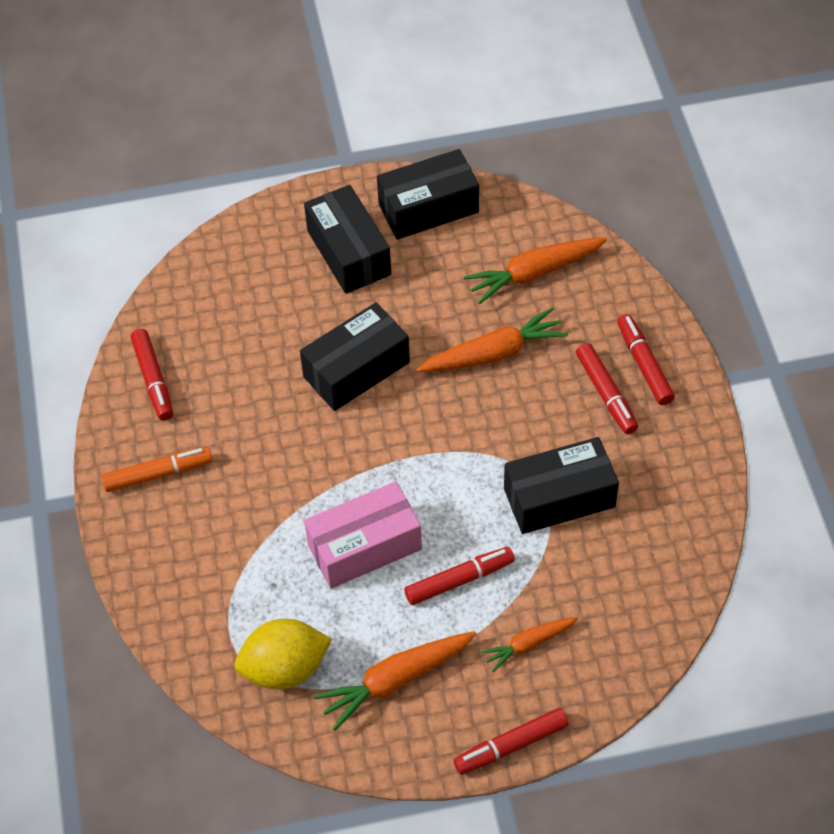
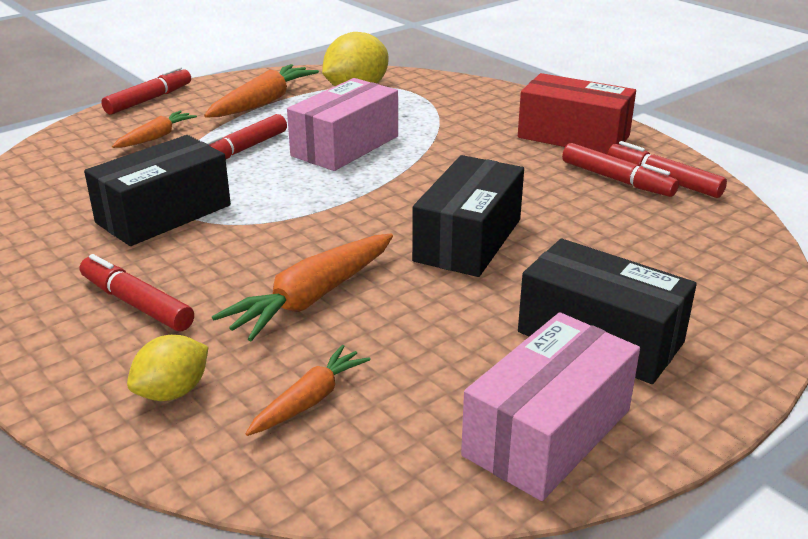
camera: 150 degrees right, 25 degrees down
orange marker [102,447,213,492] -> red box [518,73,636,155]
black box [377,149,479,240] -> pink box [461,312,640,501]
orange carrot [463,237,607,304] -> orange carrot [245,345,371,436], size x0.61
red marker [617,314,675,405] -> red marker moved to [562,143,679,197]
none -> yellow lemon [127,335,208,401]

